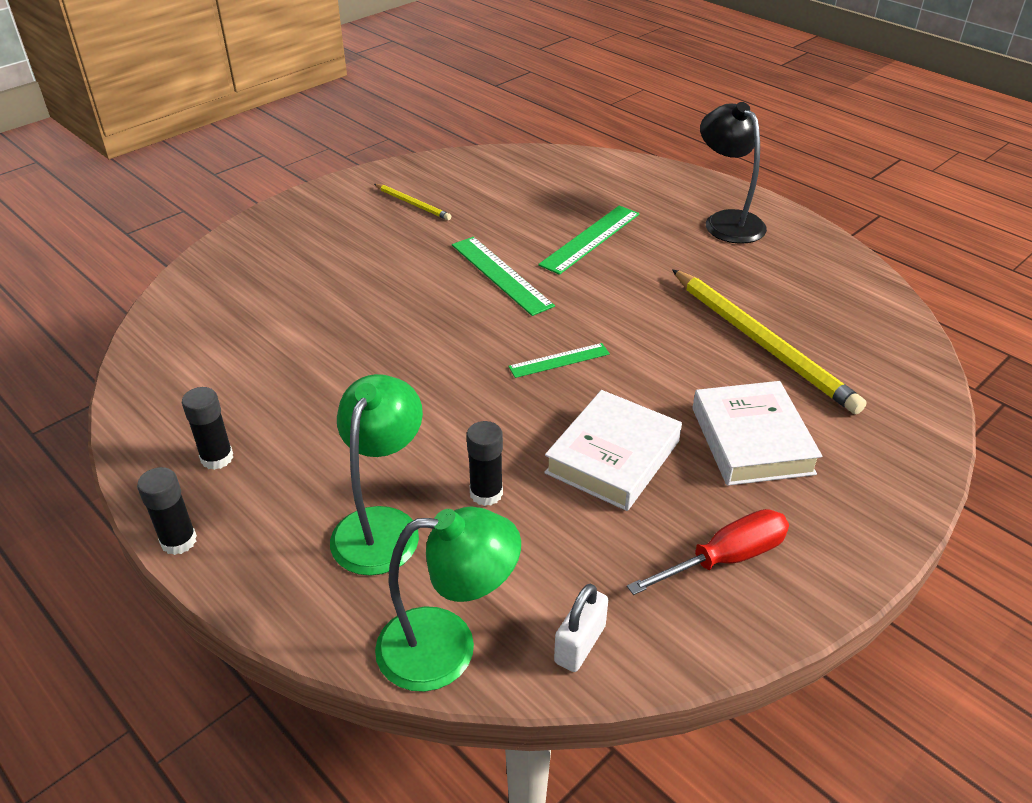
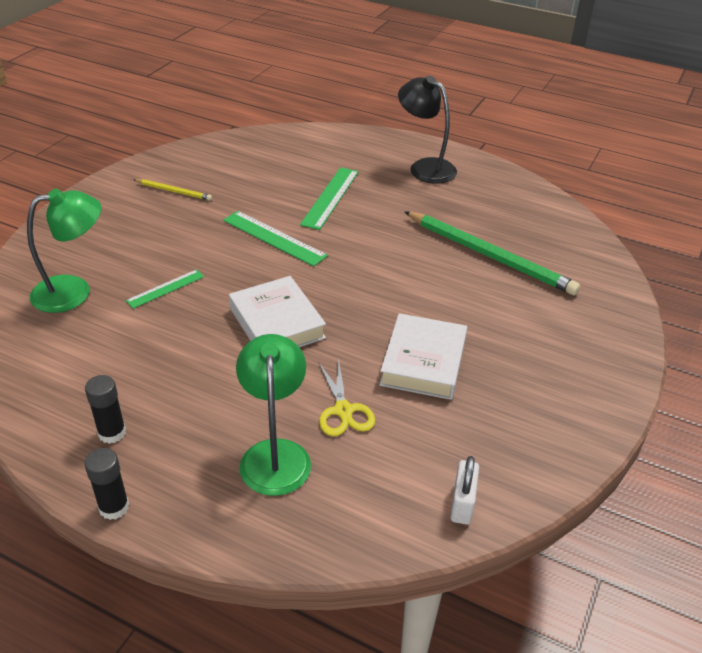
camera: 20 degrees left, 0 degrees up
green lamp [375,507,521,692] -> green lamp moved to [27,189,101,313]
black glue stick [467,421,503,506] -> yellow scissors [318,358,375,436]
green ruler [508,343,610,378] -> green ruler moved to [126,269,204,309]
red screwdriver [627,509,789,595] -> none
yellow pencil [672,269,866,414] -> green pencil [404,211,580,295]
white book [692,381,822,486] -> white book moved to [229,276,326,347]

